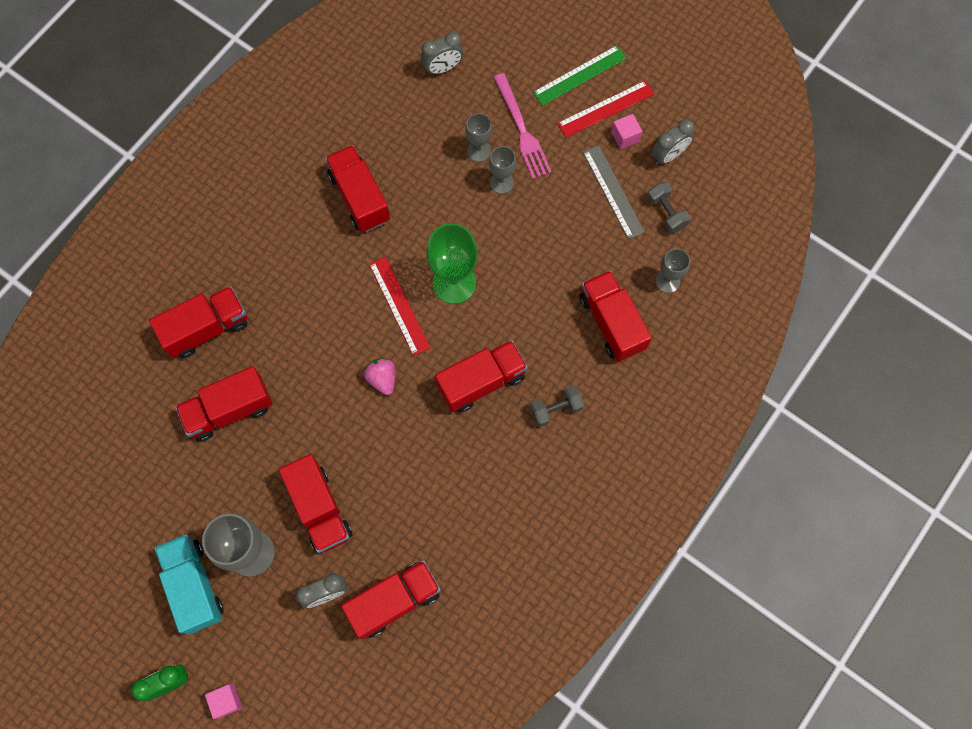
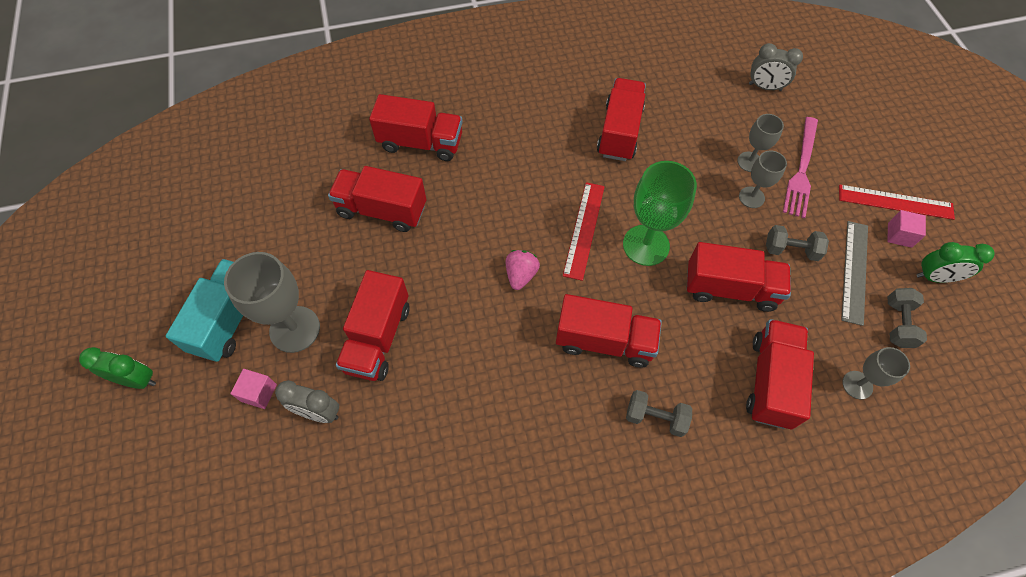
camera: 40 degrees right, 10 degrees down
pink cube [205,684,242,719] -> pink cube moved to [230,369,277,409]
red truck [341,560,441,639] -> red truck moved to [687,242,791,312]
green ruler [533,45,627,106] -> none
grey clock [652,119,695,165] -> green clock [916,242,995,283]
none -> grey dumbbell [766,225,829,261]

